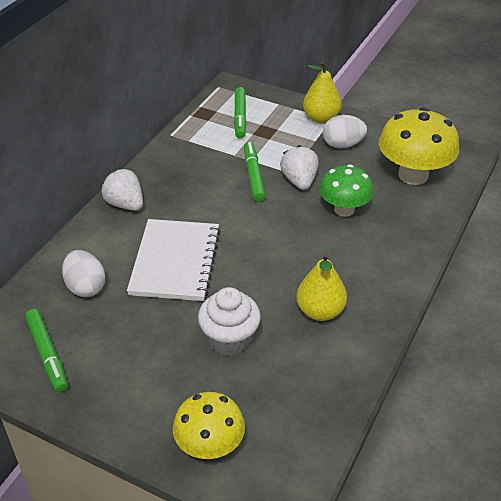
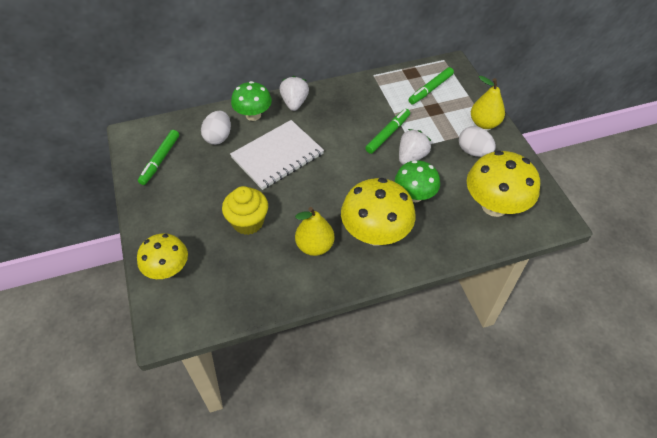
camera: 45 degrees right, 10 degrees up
white cupcake [198,287,261,356] -> yellow cupcake [222,186,268,235]
none -> green mushroom [231,81,272,121]
none -> yellow mushroom [341,178,416,246]

